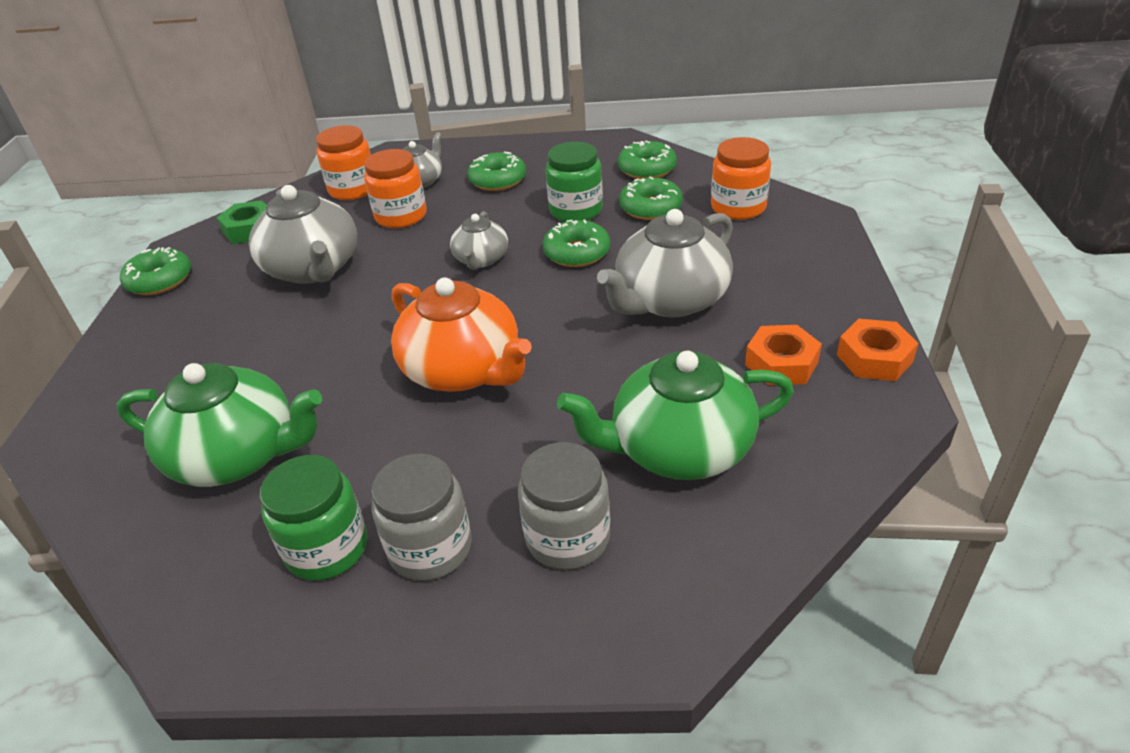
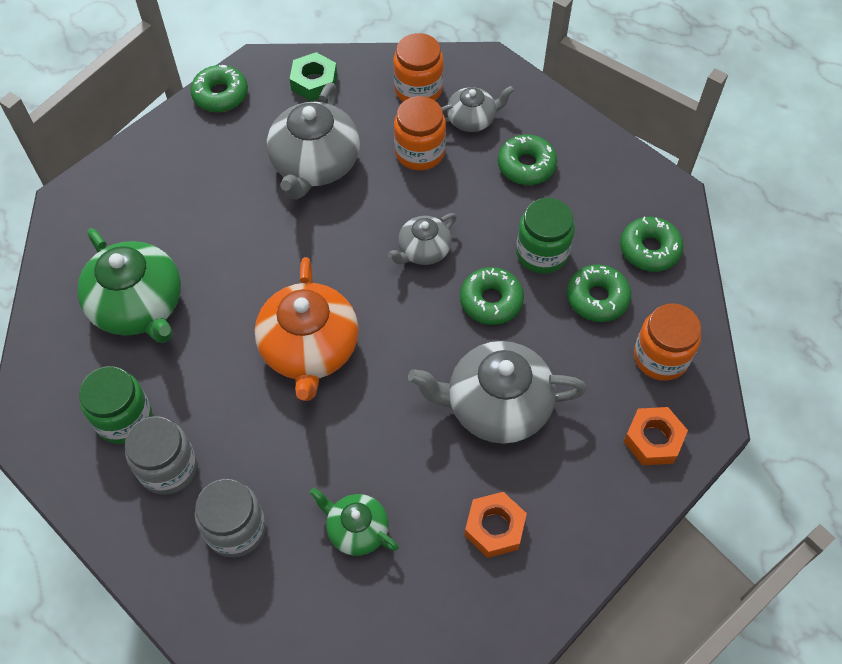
camera: 40 degrees right, 20 degrees up
green teapot [557,351,794,480] -> green teapot [310,488,399,556], size x0.55
orange nut [837,319,918,381] -> orange nut moved to [623,407,688,465]

